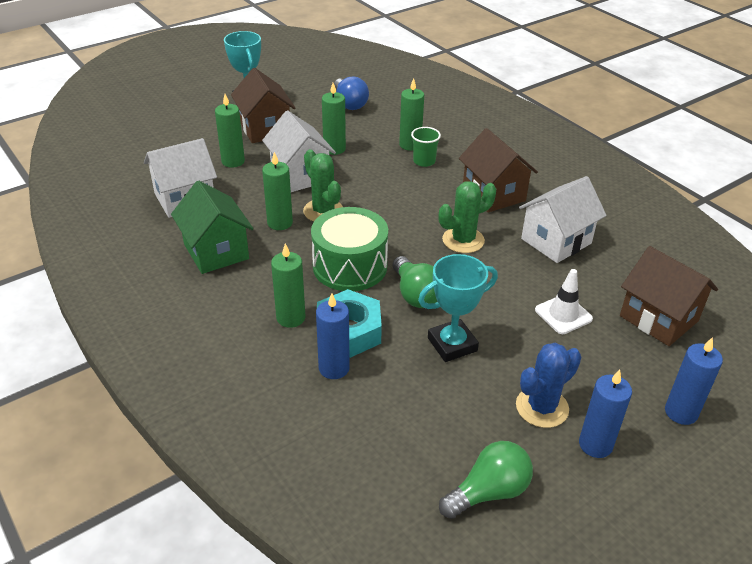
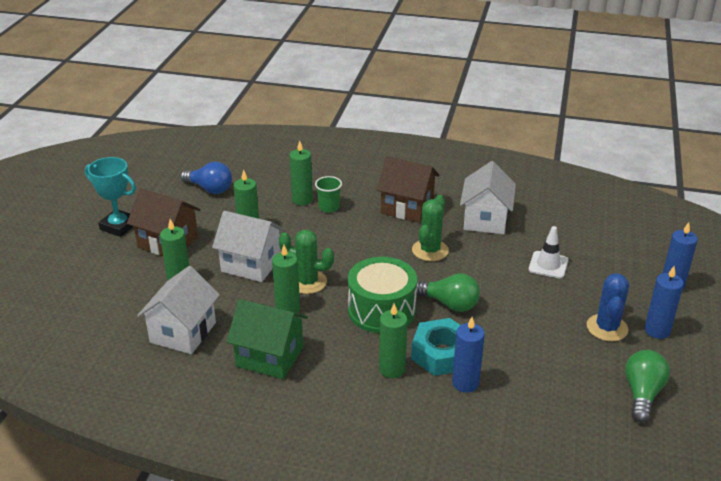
camera: 40 degrees left, 5 degrees down
turquoise trophy [418,254,498,362] -> none
brown house [620,246,718,346] -> none

